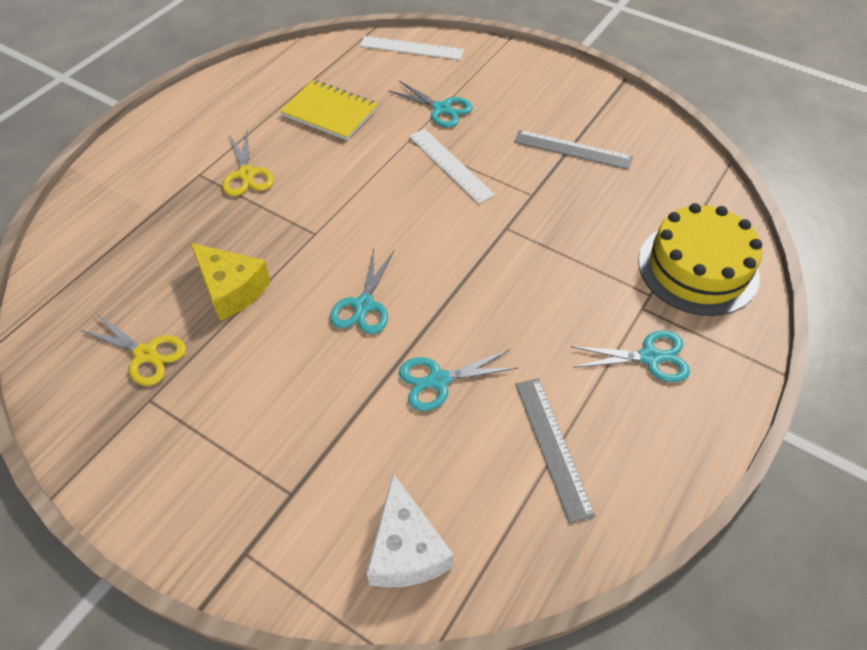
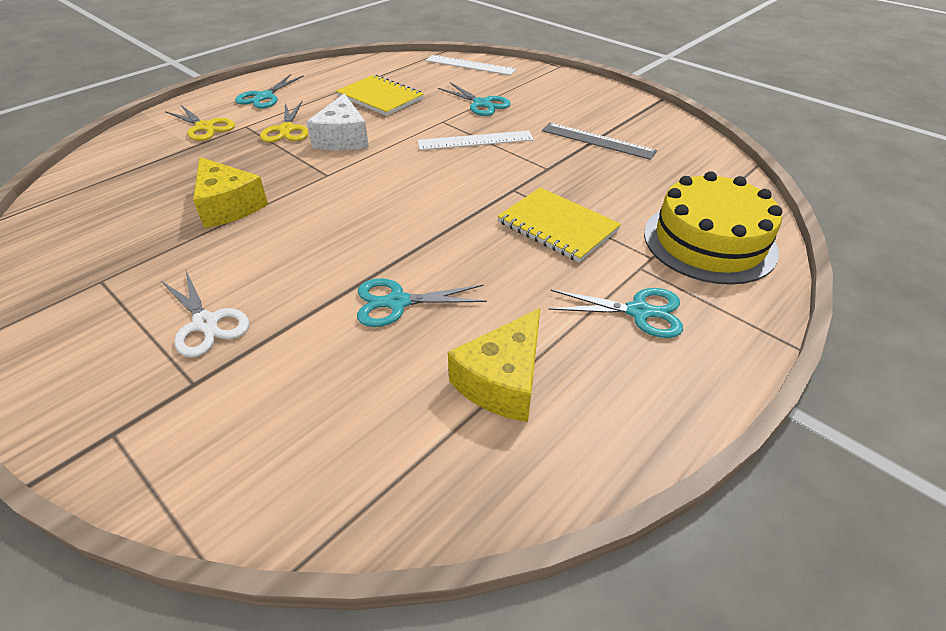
camera: 10 degrees right, 10 degrees down
yellow scissors [80,313,186,386] -> yellow scissors moved to [165,104,235,141]
turquoise scissors [330,249,394,334] -> turquoise scissors moved to [235,74,304,109]
white cheese [367,473,454,588] -> white cheese moved to [307,93,369,151]
white ruler [409,129,495,204] -> white ruler turned 75 degrees counterclockwise [417,130,534,150]
grey ruler [515,378,596,524] -> yellow cheese [448,308,540,422]
none -> white scissors [161,271,249,357]
none -> yellow notebook [498,187,621,262]

